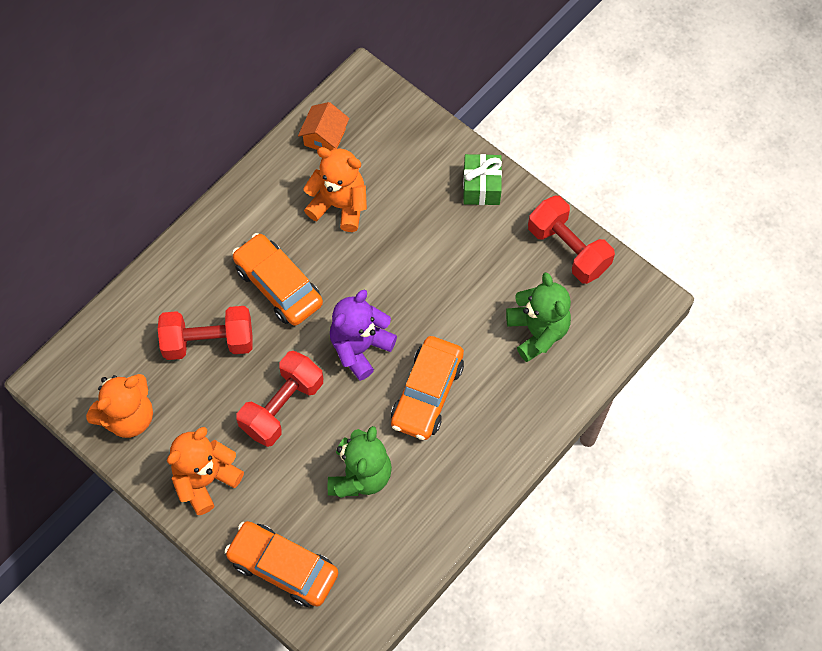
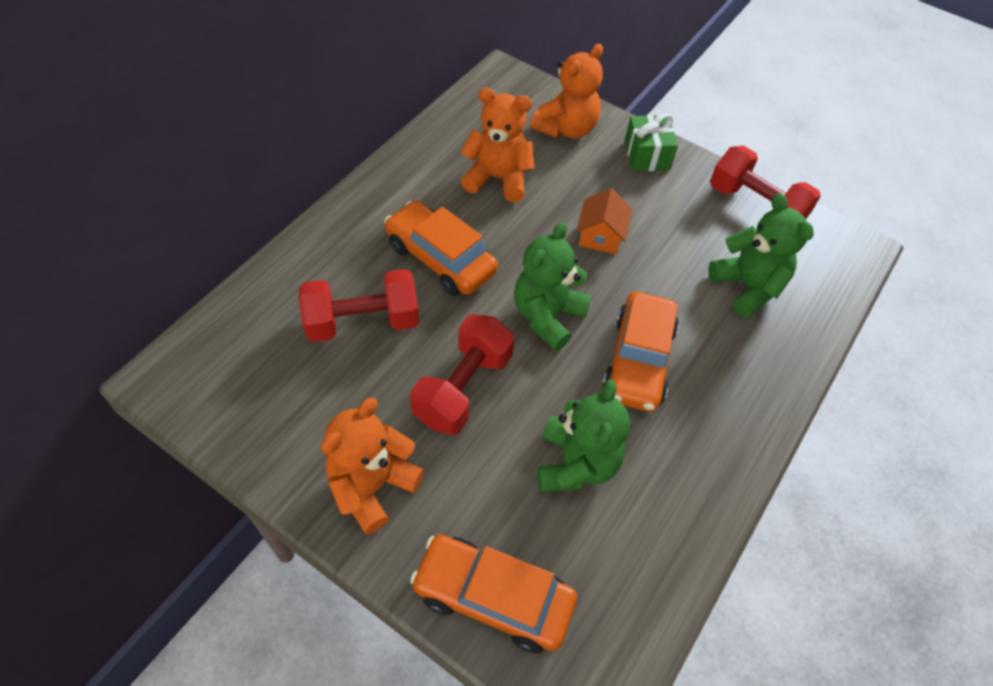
camera: 10 degrees left, 10 degrees down
orange teddy bear [86,374,153,438] -> orange teddy bear moved to [530,44,603,139]
orange house [298,102,349,151] -> orange house moved to [576,188,632,254]
purple teddy bear [330,290,397,381] -> green teddy bear [514,222,592,351]

